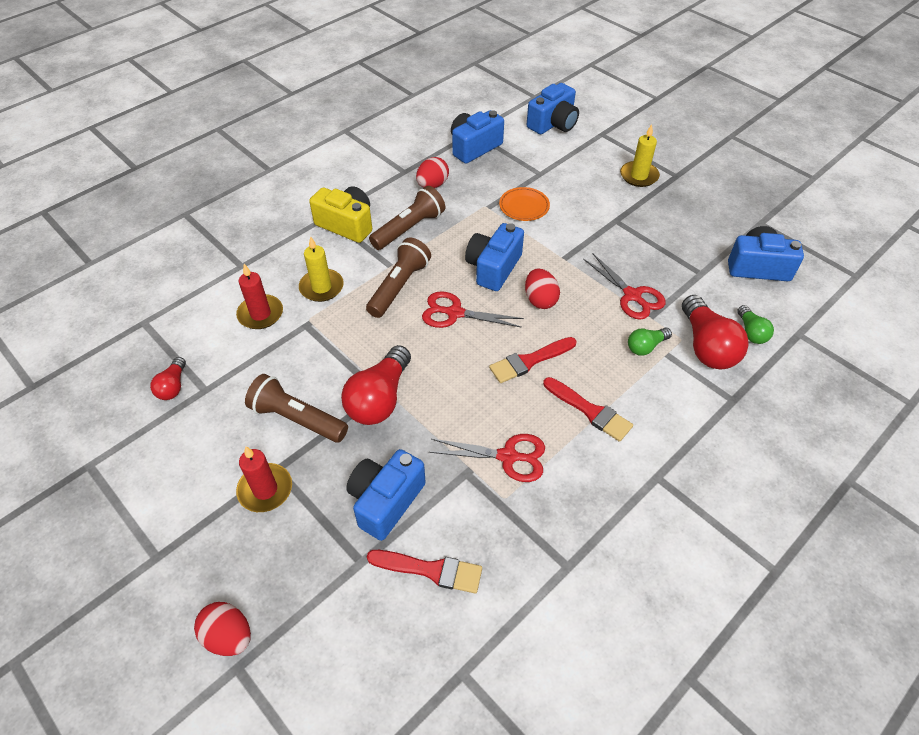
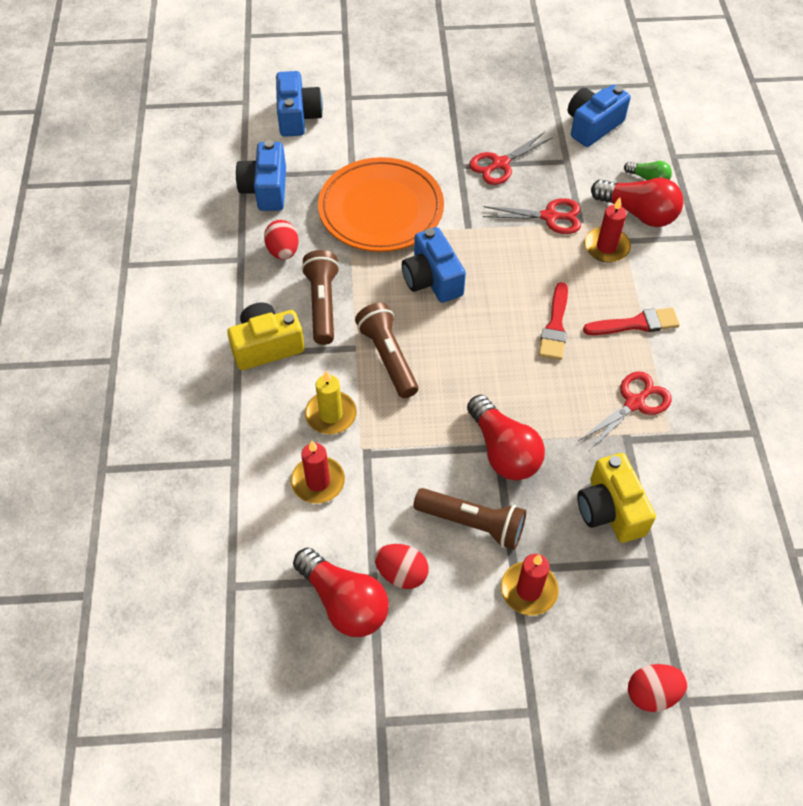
camera: 50 degrees left, 5 degrees up
red light bulb [150,357,186,400] -> red light bulb [293,548,389,637], size x1.88
brown flashlight [245,374,348,443] -> brown flashlight turned 135 degrees counterclockwise [413,488,526,550]
blue camera [346,449,426,541] -> yellow camera [577,453,656,543]
red brush [367,550,482,594] -> none
red scissors [422,291,524,328] -> red scissors moved to [469,132,553,185]
orange plate [499,187,550,221] -> orange plate [318,157,444,252], size x2.24
red egg [525,268,560,309] -> red egg moved to [375,544,429,589]
yellow candle [620,124,660,187] -> none
green light bulb [628,328,672,356] -> red candle [584,197,631,262]

